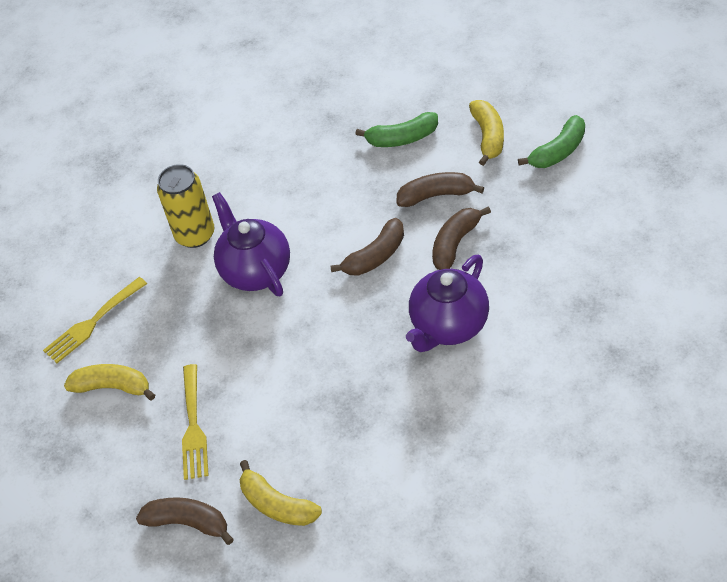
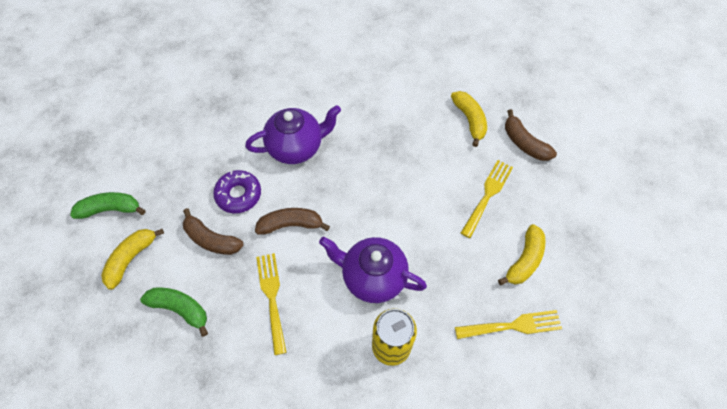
camera: 150 degrees left, 10 degrees up
yellow banana [64,364,155,401] -> yellow banana turned 105 degrees counterclockwise [498,224,546,285]
purple teapot [212,192,290,296] -> purple teapot turned 105 degrees clockwise [319,237,427,303]
brown banana [432,206,491,270] -> purple donut [213,170,261,213]
none -> yellow fork [256,253,287,355]

